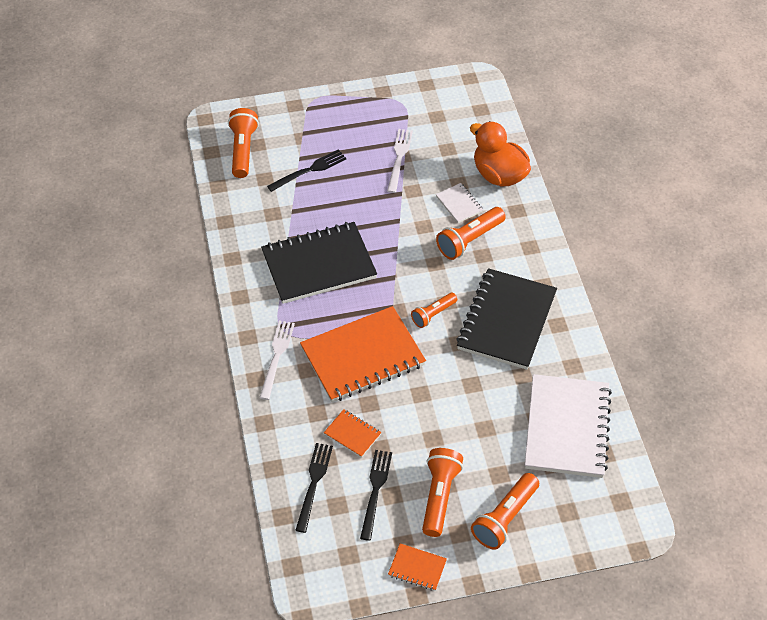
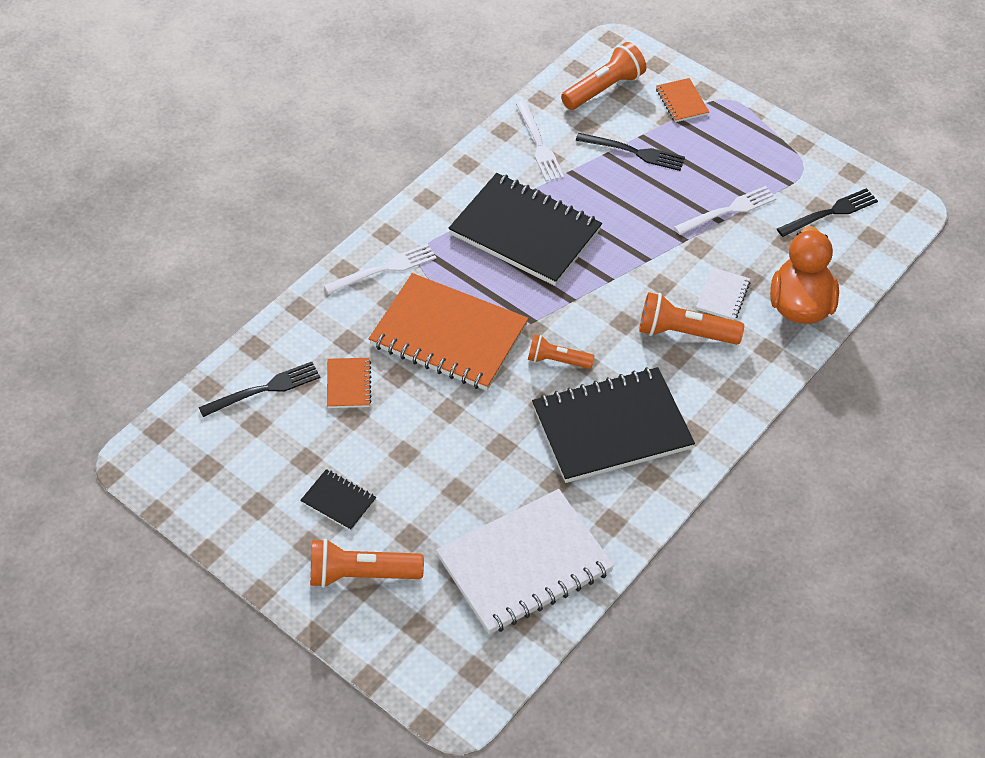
camera: 50 degrees right, 0 degrees up
black fork [360,450,392,541] -> black fork moved to [777,188,878,237]
orange notebook [388,543,447,591] -> orange notebook moved to [656,78,709,122]
orange flashlight [422,448,463,537] -> black notebook [300,469,376,531]
none -> white fork [516,101,564,181]

